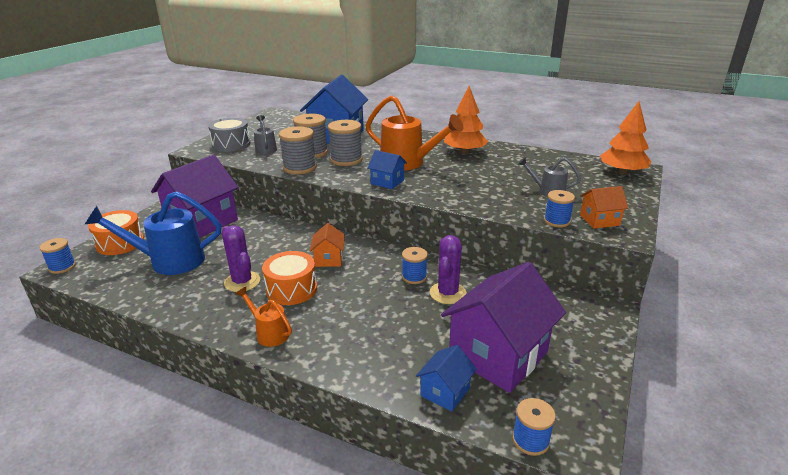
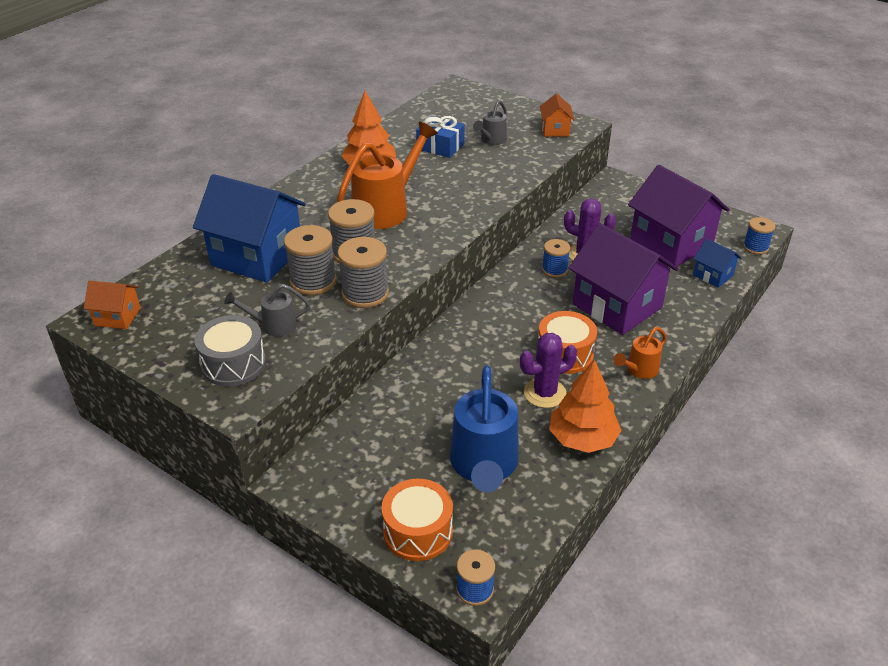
camera: 80 degrees left, 10 degrees up
purple house [151,155,238,238] -> purple house moved to [569,223,678,335]
orange house [310,223,345,267] -> orange house moved to [84,280,141,329]
blue house [367,150,407,189] -> none
blue spool [544,190,575,227] -> none
orange tree [600,101,651,175] -> orange tree moved to [549,360,622,453]
none -> blue gift [416,116,465,158]

